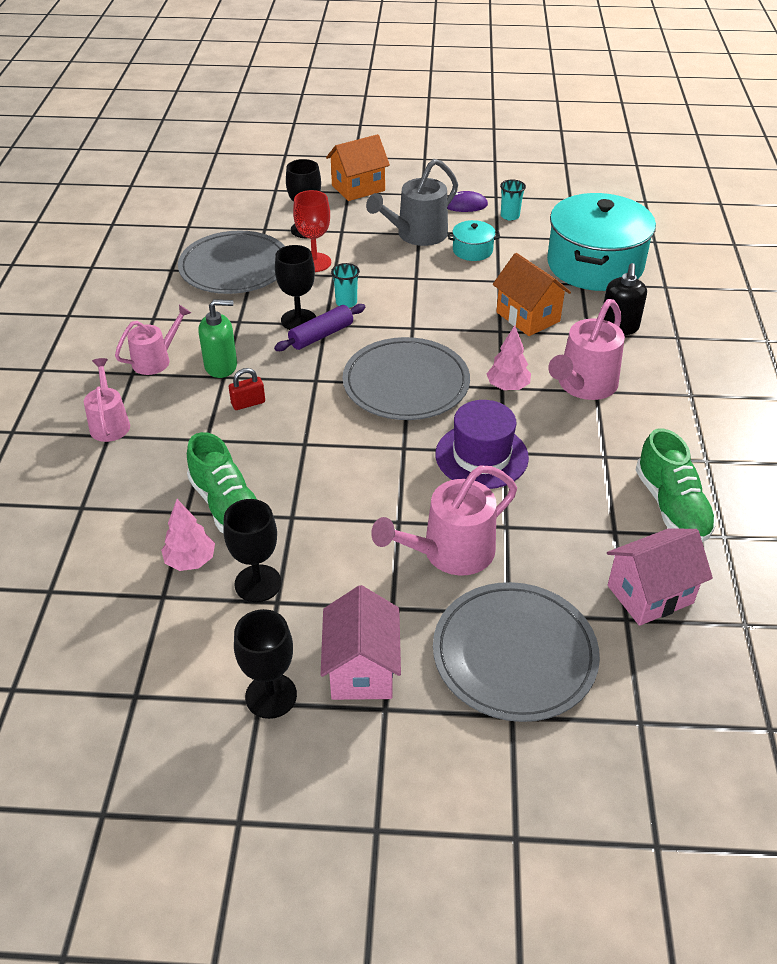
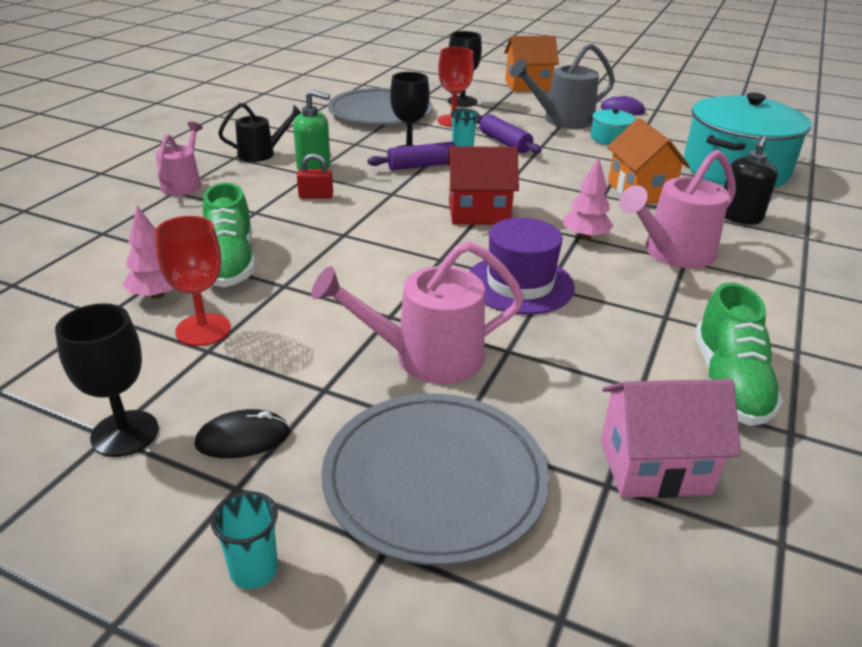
camera: 20 degrees right, 10 degrees down
pink watering can [115,305,191,375] -> black watering can [218,103,302,162]
black goblet [223,499,281,602] -> red goblet [155,216,231,346]
pink house [321,585,401,700] -> black mouse [194,409,290,458]
grey plate [343,337,470,420] -> red house [447,146,519,224]
turquoise cup [500,179,526,221] -> turquoise cup moved to [211,491,278,589]
none -> purple rolling pin [477,114,541,154]

